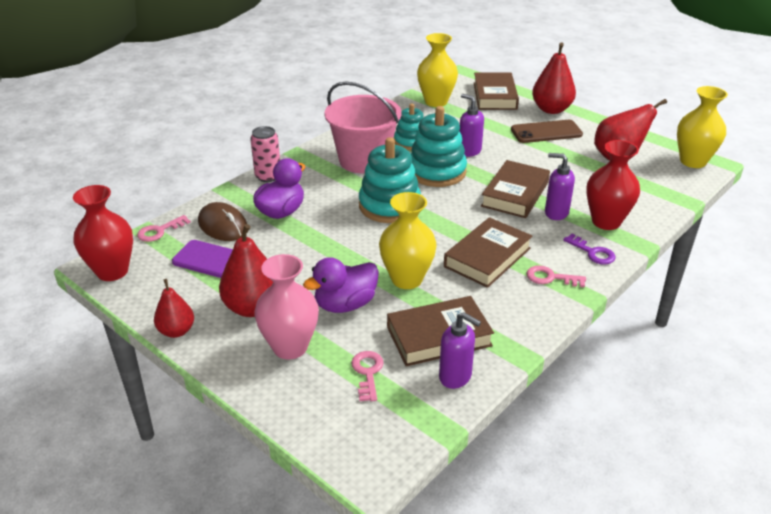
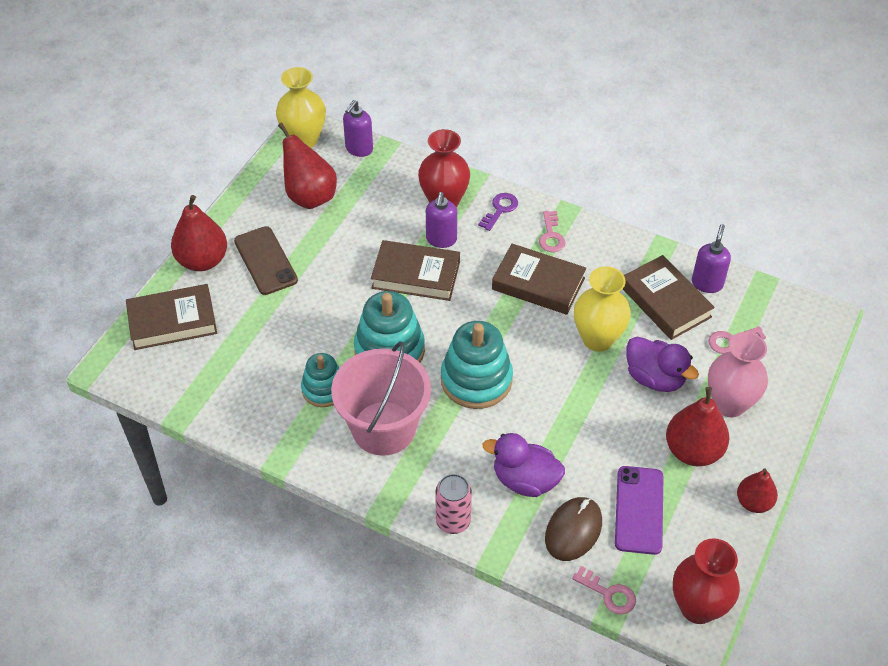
camera: 105 degrees left, 15 degrees up
yellow vase [417,33,458,107] -> none
purple soap dispenser [459,94,484,157] -> purple soap dispenser moved to [343,100,373,157]

